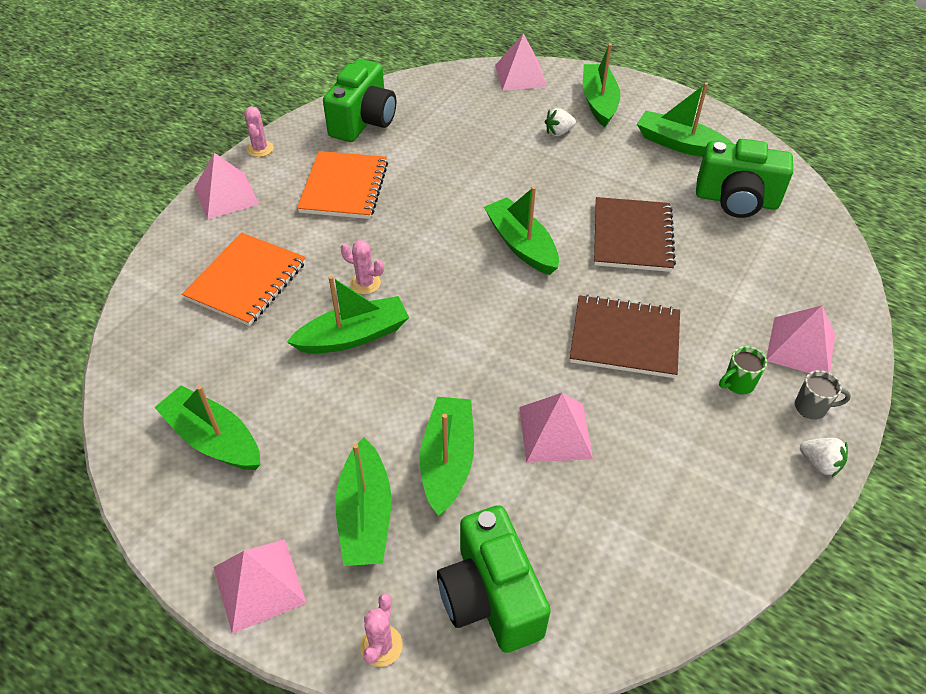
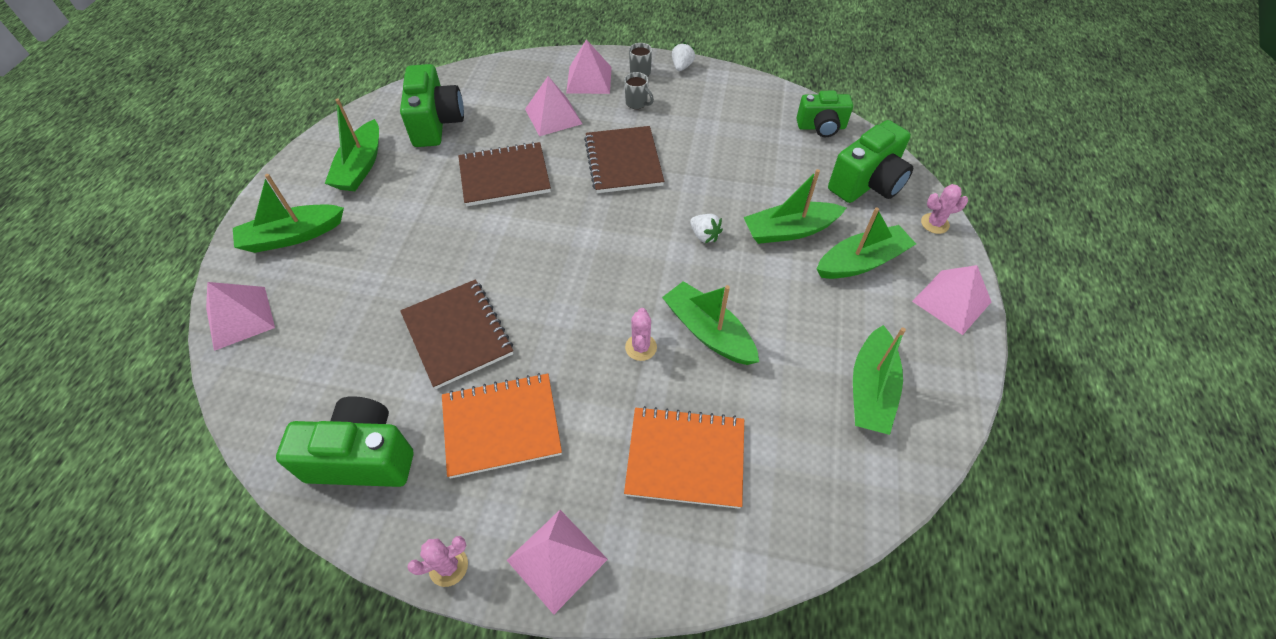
camera: 110 degrees left, 5 degrees up
green boat [484,186,559,275] -> none
pink pyramid [519,393,593,463] -> pink pyramid moved to [525,76,582,136]
white strawberry [545,108,576,136] -> white strawberry moved to [690,214,723,243]
green mug [719,346,767,394] -> grey mug [624,72,654,109]
none -> brown notebook [400,279,513,389]
none -> green camera [797,91,853,137]

